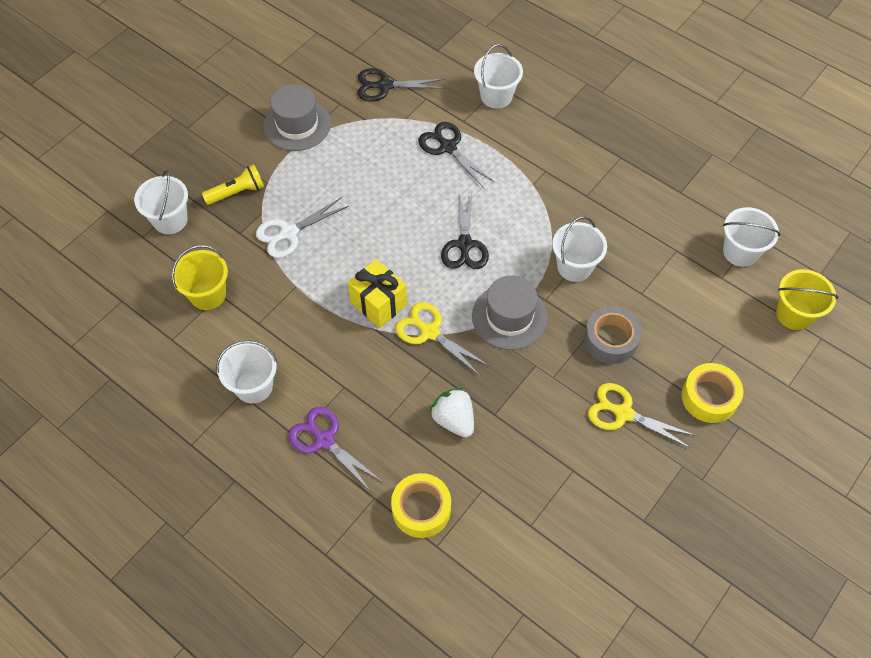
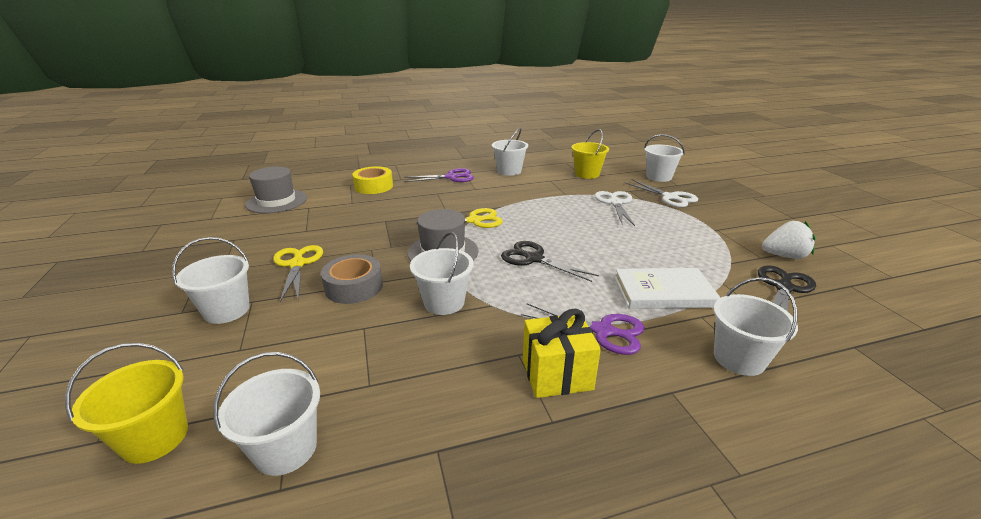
camera: 125 degrees right, 30 degrees down
yellow flashlight [202,164,264,205] -> white scissors [626,179,698,207]
grey hat [263,84,331,151] -> grey hat moved to [245,166,307,214]
yellow gift [348,259,407,328] -> yellow gift moved to [523,309,601,398]
black scissors [418,122,494,188] -> white book [614,268,721,309]
white strawberry [429,388,474,438] -> white strawberry moved to [762,221,816,259]
yellow scissors [588,383,697,449] -> yellow scissors turned 75 degrees counterclockwise [273,245,323,302]
yellow tape [682,363,743,423] -> white bucket [172,237,250,324]
none -> purple scissors [521,303,645,355]

